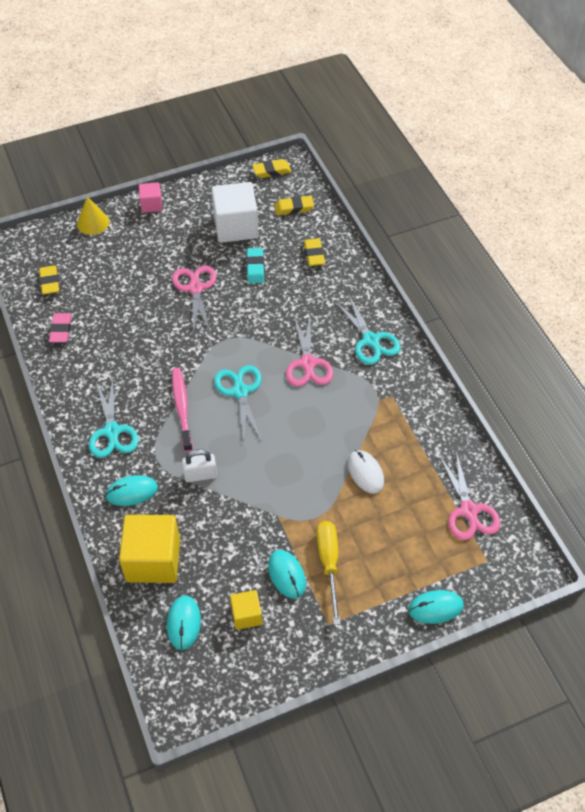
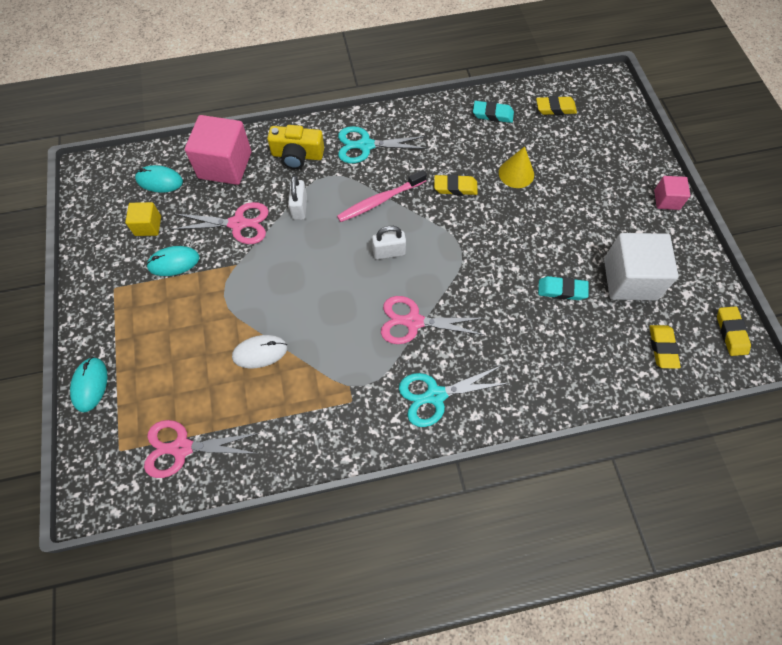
camera: 100 degrees right, 10 degrees up
pink eraser [49,313,72,343] -> turquoise eraser [473,101,514,123]
yellow cone [77,197,109,235] -> yellow cone moved to [499,146,534,188]
turquoise mouse [105,475,158,506] -> yellow camera [267,125,324,169]
yellow cube [119,515,180,583] -> pink cube [185,115,251,185]
pink scissors [172,265,216,334] -> pink scissors moved to [171,202,269,244]
pink toothbrush [172,368,193,452] -> pink toothbrush turned 150 degrees clockwise [337,170,427,222]
turquoise scissors [214,365,262,444] -> white padlock [372,226,406,259]
yellow eraser [304,238,325,266] -> yellow eraser moved to [434,174,478,195]
yellow screwdriver [317,521,341,625] -> none

